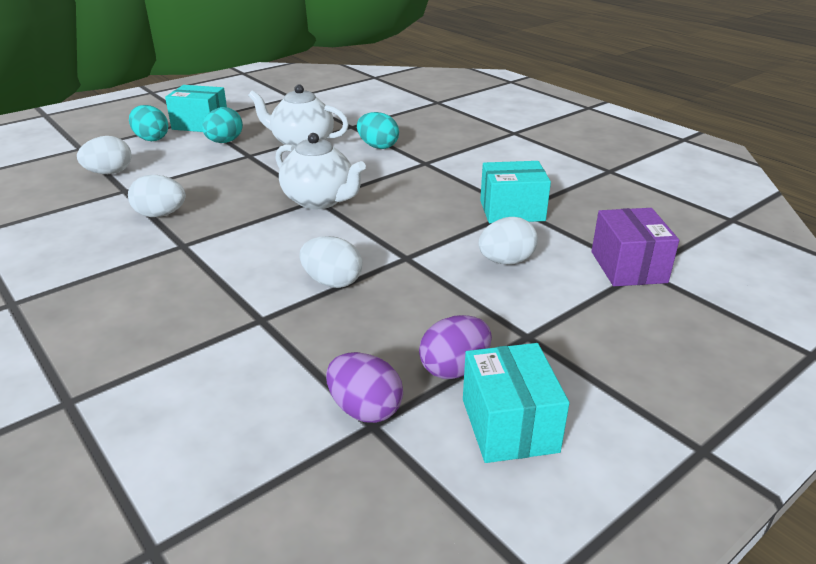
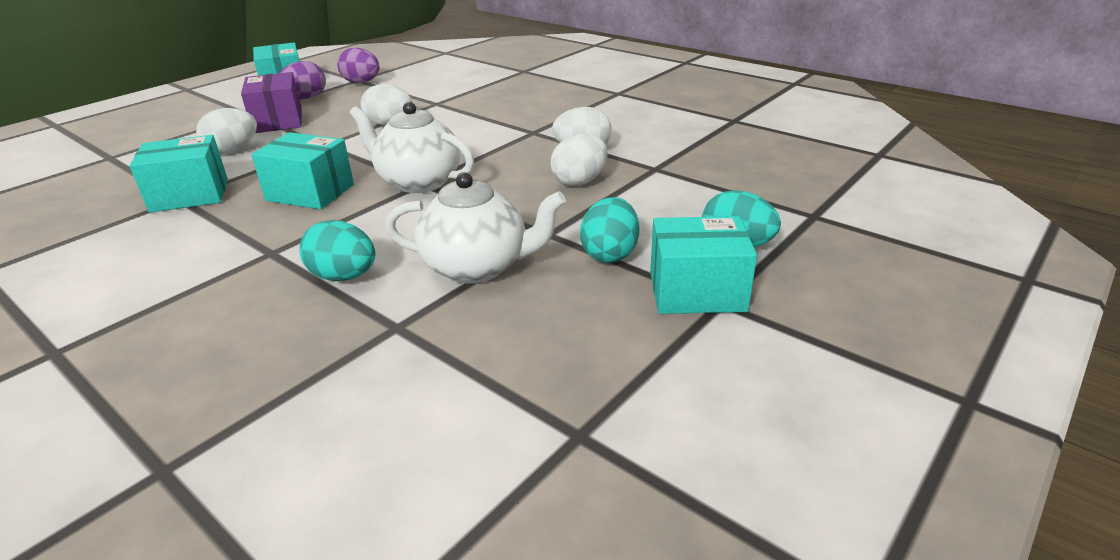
camera: 170 degrees right, 0 degrees up
white egg [77,136,132,174] -> white egg moved to [550,134,607,186]
purple box [592,208,679,286] -> purple box moved to [241,72,302,133]
none -> turquoise box [251,132,354,209]

